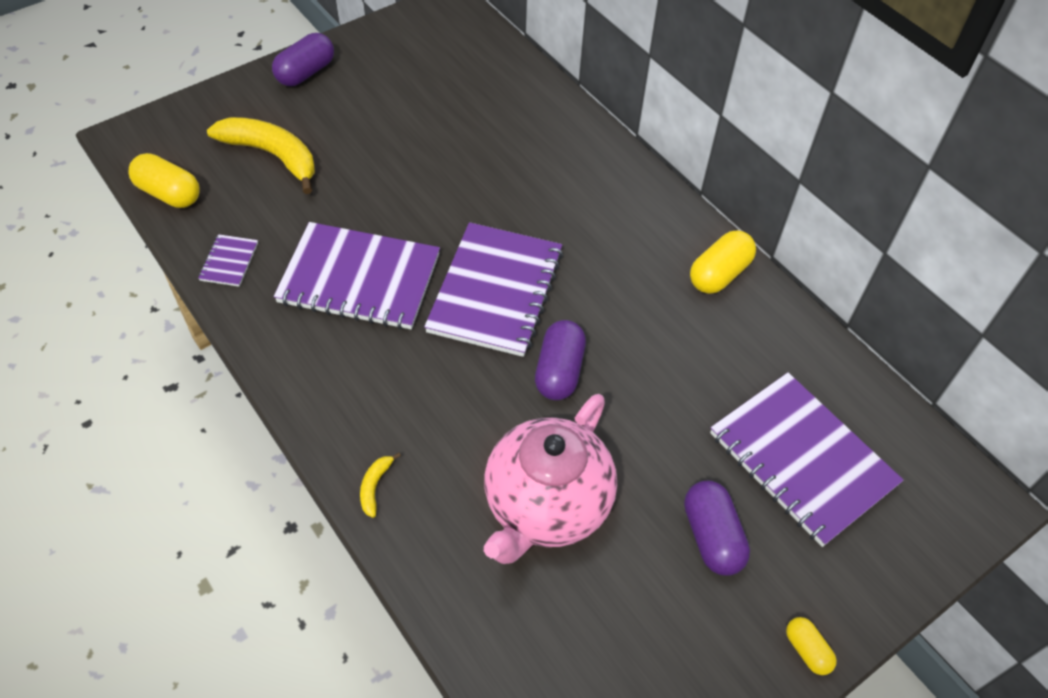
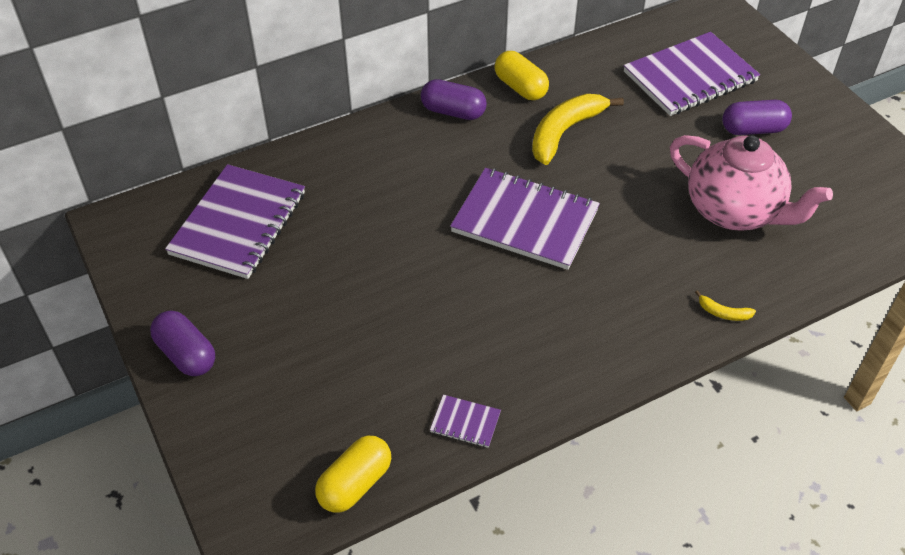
camera: 80 degrees left, 5 degrees down
yellow banana [207,117,315,194] -> yellow banana moved to [532,94,624,165]
purple notebook [274,222,440,330] -> purple notebook moved to [165,164,305,279]
purple capsule [535,320,586,400] -> purple capsule moved to [421,79,487,120]
yellow capsule [786,617,837,675] -> none

